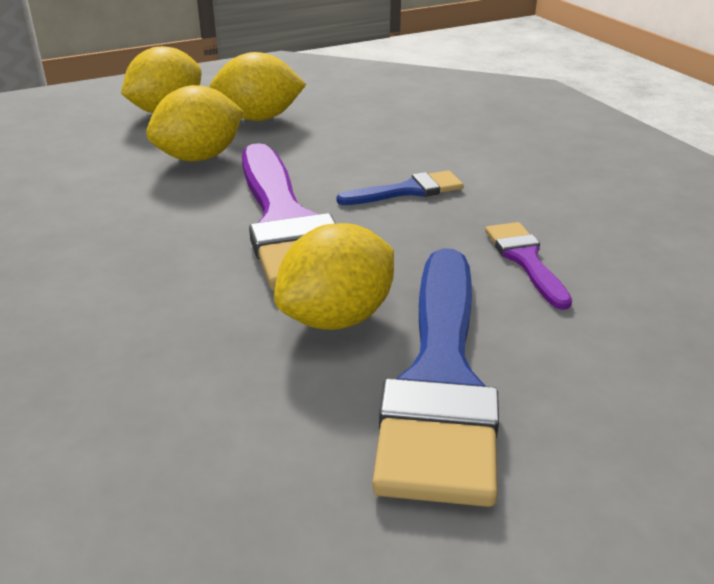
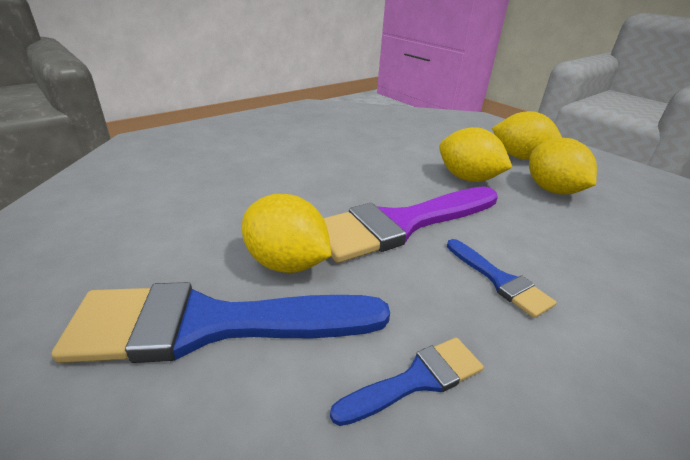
camera: 75 degrees right, 0 degrees up
purple brush [485,222,572,310] -> blue brush [330,337,484,426]

